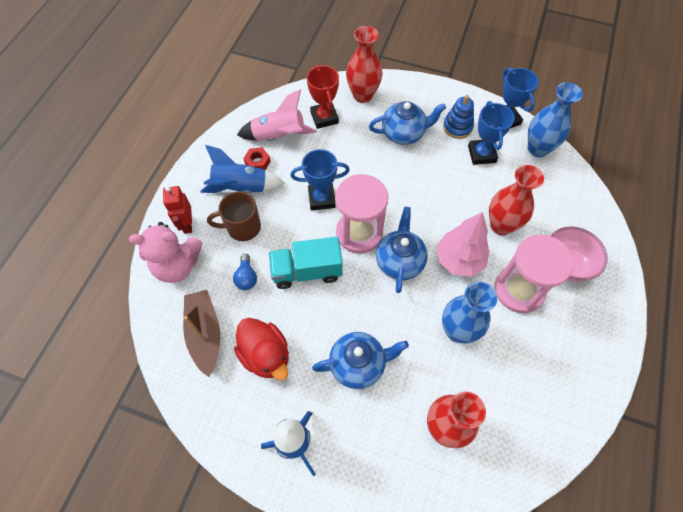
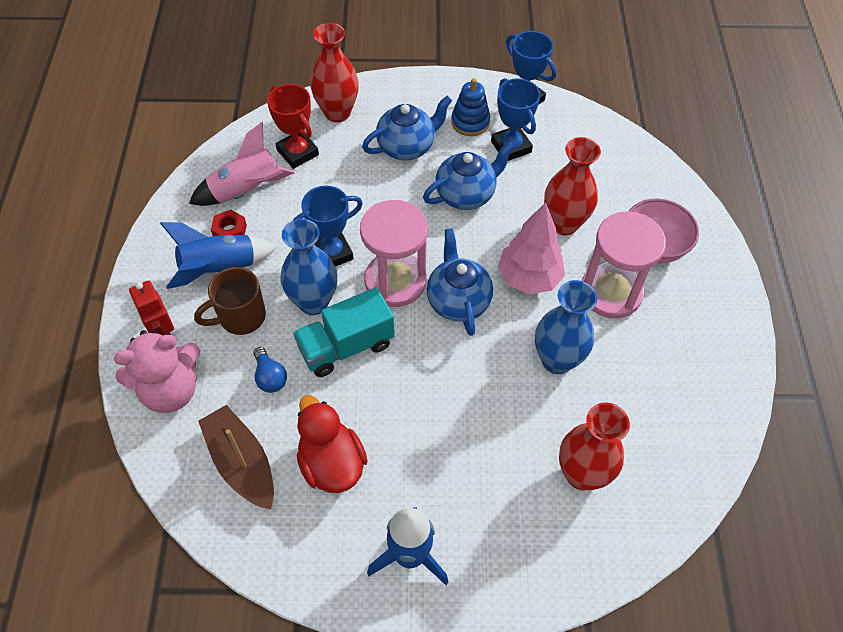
camera: 20 degrees left, 5 degrees down
red duck [234,318,289,380] -> red duck turned 150 degrees counterclockwise [297,395,368,493]
blue teapot [312,332,409,389] -> blue teapot moved to [423,142,514,210]
blue vase [528,82,583,157] -> blue vase moved to [281,219,337,315]

